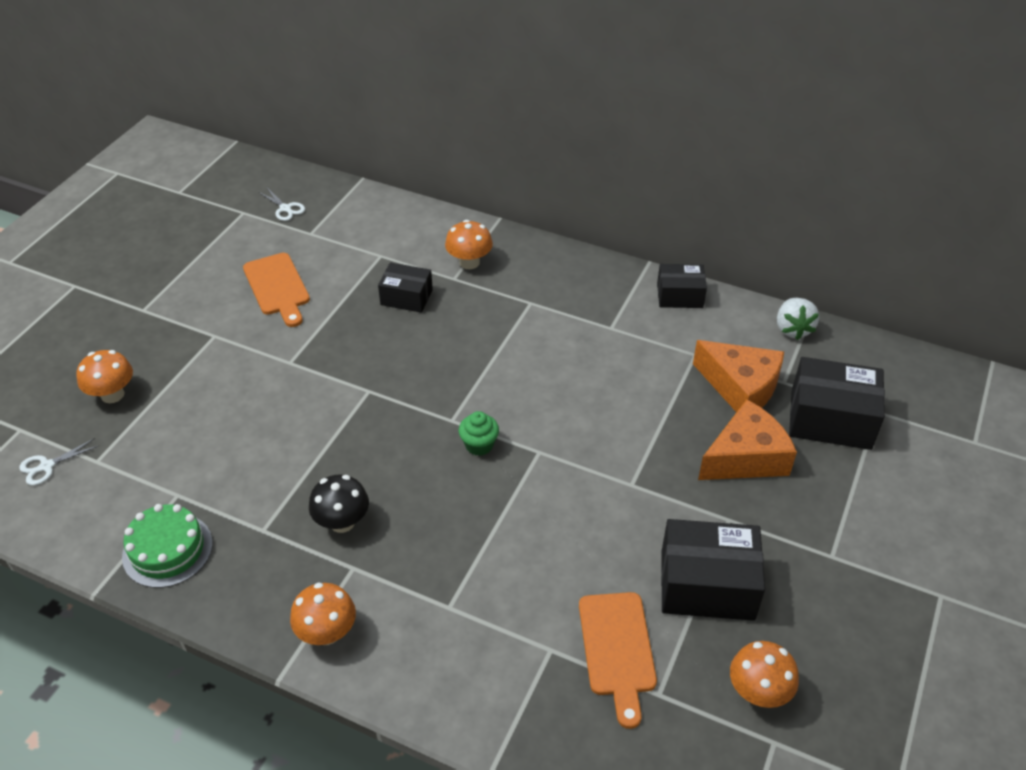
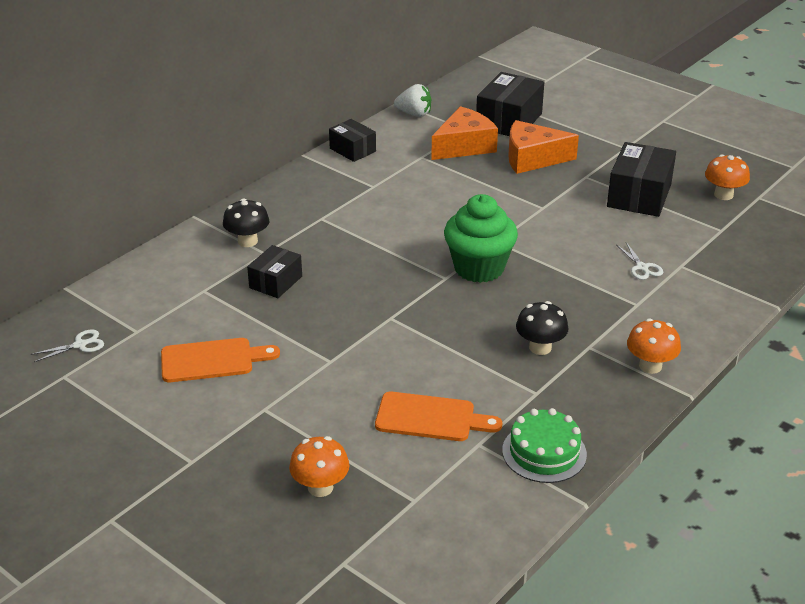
camera: 75 degrees left, 10 degrees down
white scissors [19,438,98,486] -> white scissors moved to [617,242,663,280]
orange mushroom [445,220,493,269] -> black mushroom [223,199,269,247]
green cupcake [459,411,499,456] -> green cupcake [444,194,518,283], size x2.11
orange cutting board [579,592,657,729] -> orange cutting board moved to [375,392,502,441]
black box [657,264,707,308] -> black box turned 60 degrees counterclockwise [329,119,376,162]
orange cheese [698,399,797,480] -> orange cheese turned 75 degrees counterclockwise [508,120,579,174]

